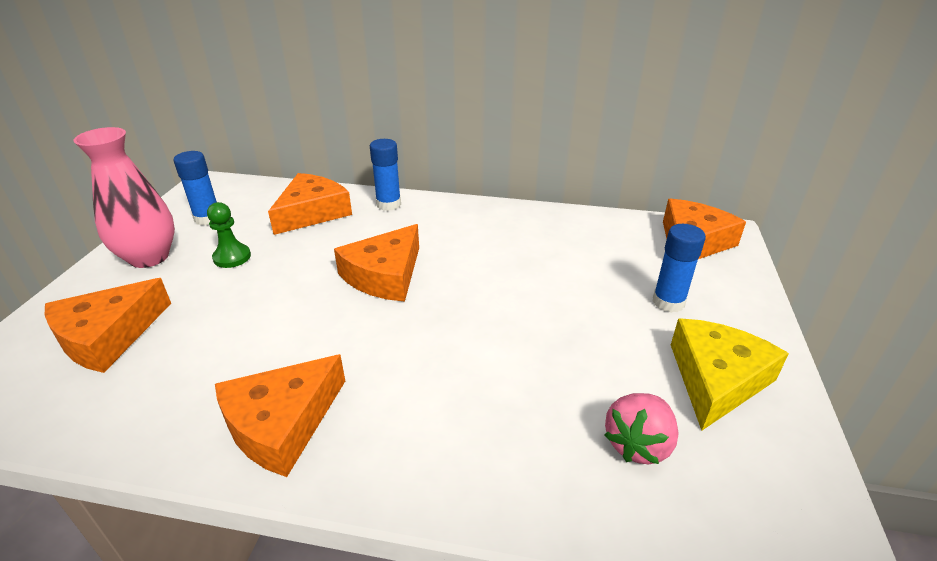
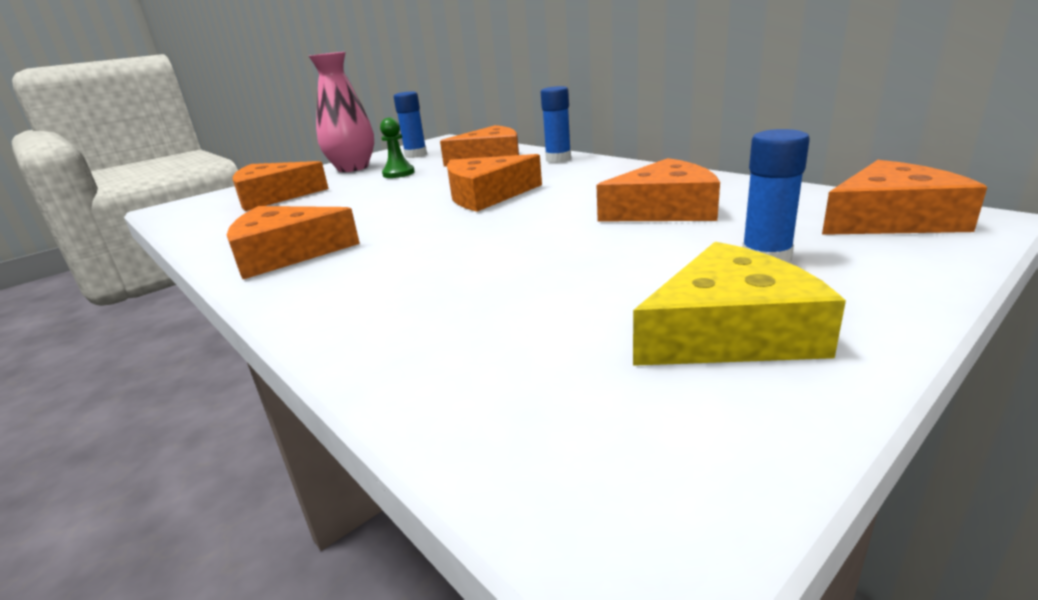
camera: 40 degrees right, 10 degrees down
pink strawberry [605,393,679,464] -> none
none -> orange cheese [597,158,720,221]

